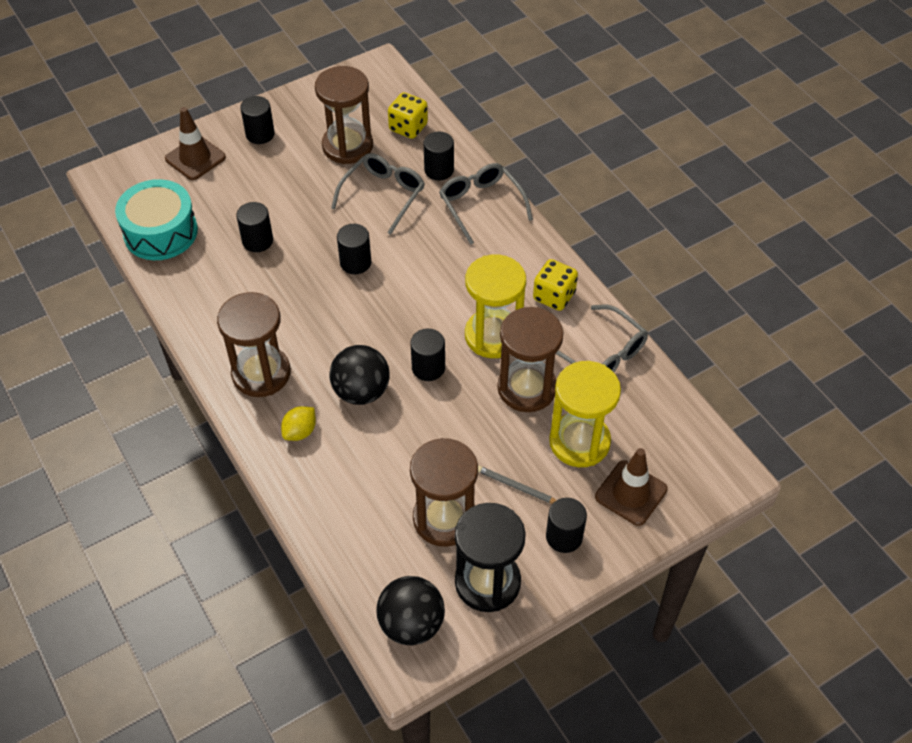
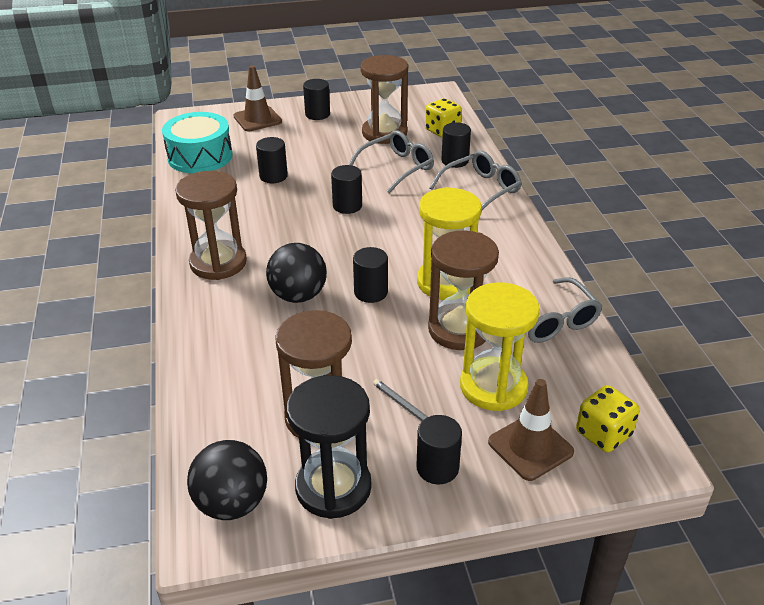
camera: 20 degrees right, 15 degrees down
yellow lemon [281,406,316,441] -> none
grey glasses [439,163,533,245] -> grey glasses turned 60 degrees clockwise [429,151,522,211]
yellow dice [533,259,578,311] -> yellow dice moved to [576,385,640,452]

